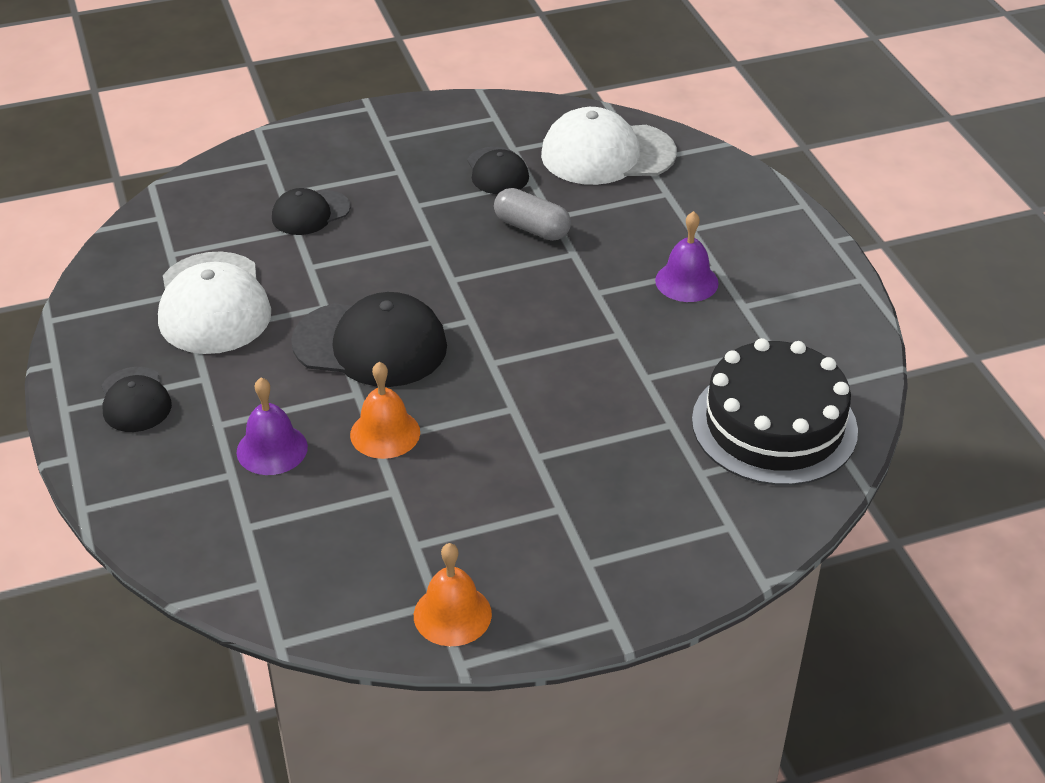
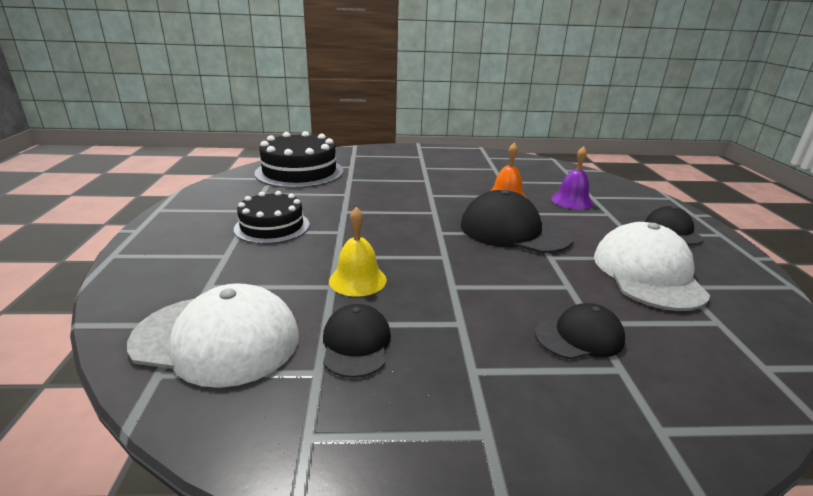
camera: 165 degrees left, 15 degrees down
orange bell [414,543,492,646] -> none
grey capsule [494,188,571,241] -> yellow bell [329,207,387,297]
purple bell [655,211,719,302] -> black cake [234,191,310,244]

